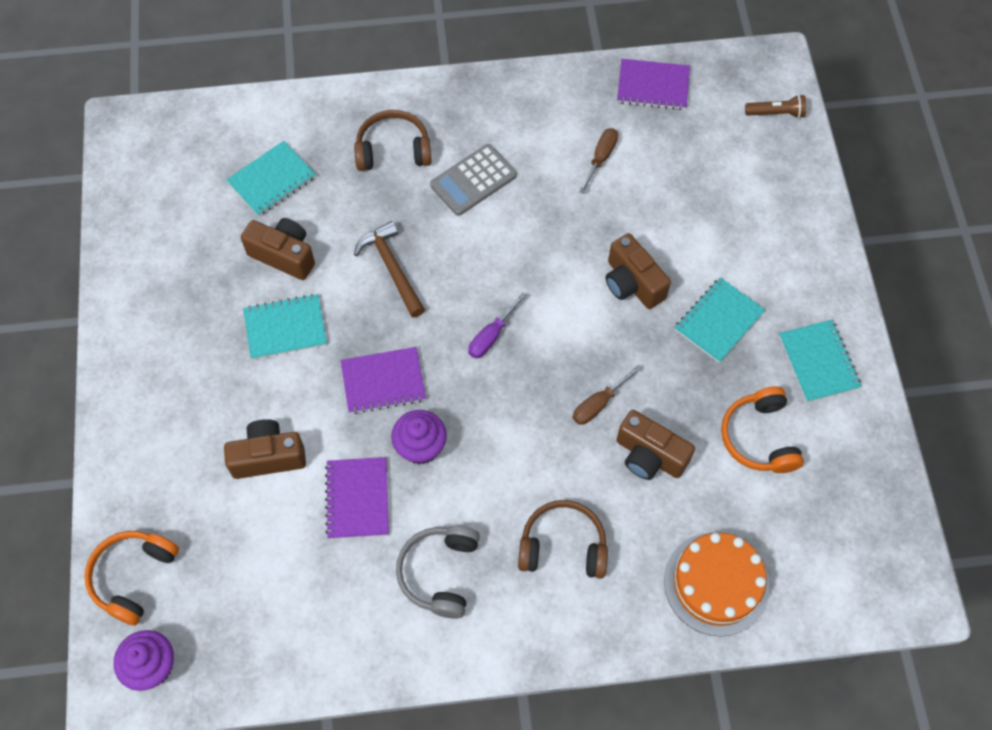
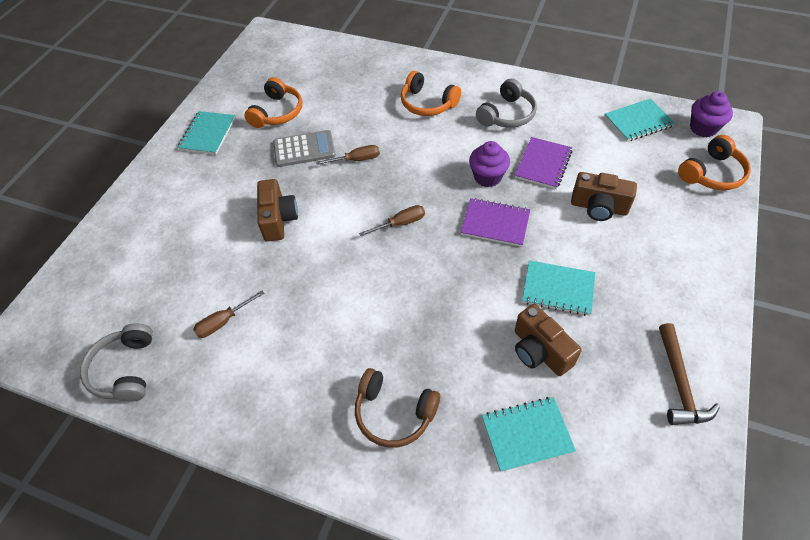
camera: 150 degrees left, 10 degrees down
brown hammer [354,221,425,317] -> brown hammer moved to [659,323,720,425]
grey calculator [430,144,517,216] -> grey calculator moved to [273,130,336,167]
purple screwdriver [468,292,527,358] -> brown screwdriver [359,205,425,237]
brown headphones [518,500,608,579] -> orange headphones [401,71,461,116]
brown camera [616,410,695,480] -> none
purple notebook [617,59,690,110] -> grey headphones [80,323,153,402]
orange cake [664,532,770,637] -> none
turquoise notebook [675,277,765,363] -> turquoise notebook moved to [604,99,675,142]
brown flashlight [745,95,806,118] -> none

